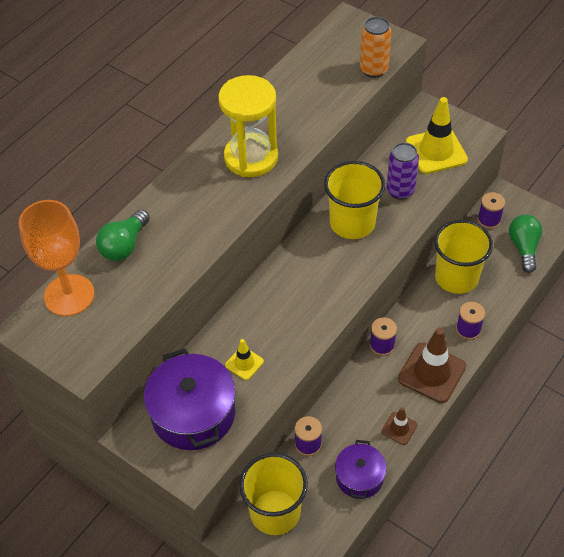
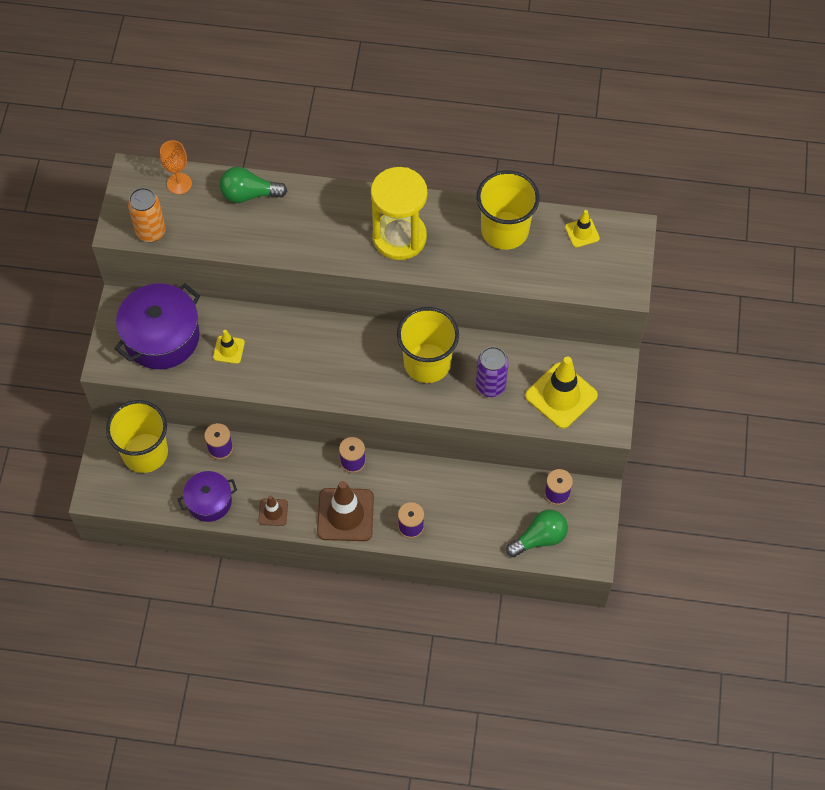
camera: 60 degrees right, 10 degrees up
orange goblet [19,200,94,316] -> orange goblet [160,140,192,194], size x0.55
orange can [360,17,391,78] -> orange can moved to [128,188,166,242]
yellow cup [434,220,493,294] -> yellow cup moved to [476,170,540,250]
none -> yellow traffic cone [565,210,600,247]

